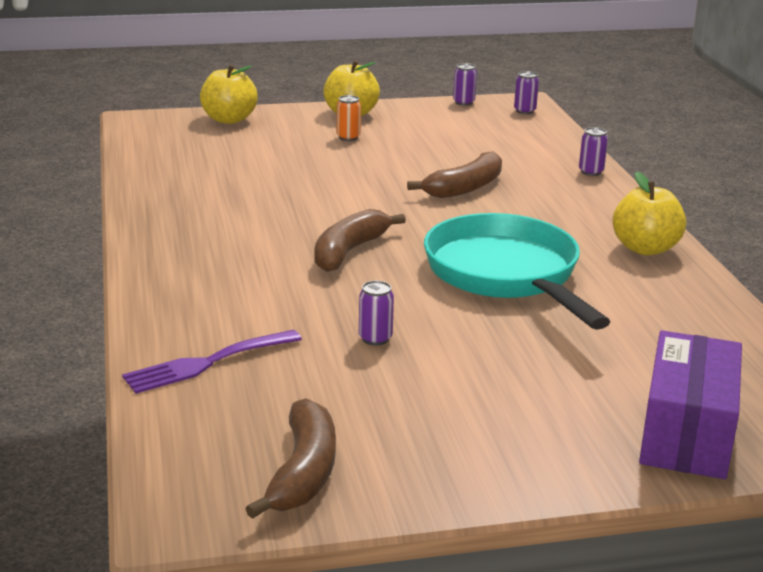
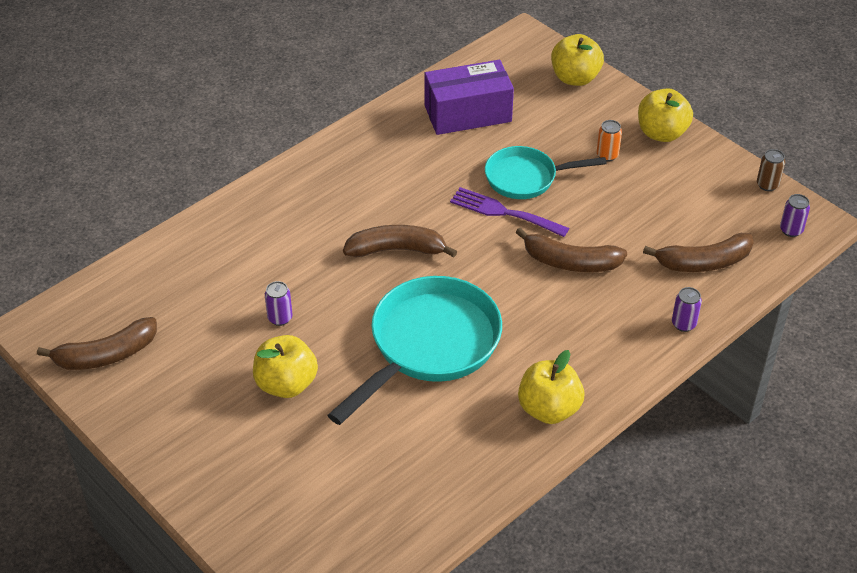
camera: 60 degrees right, 20 degrees up
purple fork [122,330,302,394] -> purple fork moved to [450,187,569,237]
purple can [453,63,477,106] -> brown can [757,149,785,191]
purple box [639,330,742,479] -> purple box moved to [424,60,514,135]
none -> yellow apple [253,335,318,398]
none -> turquoise pan [485,146,607,199]
none -> brown banana [643,233,754,272]

